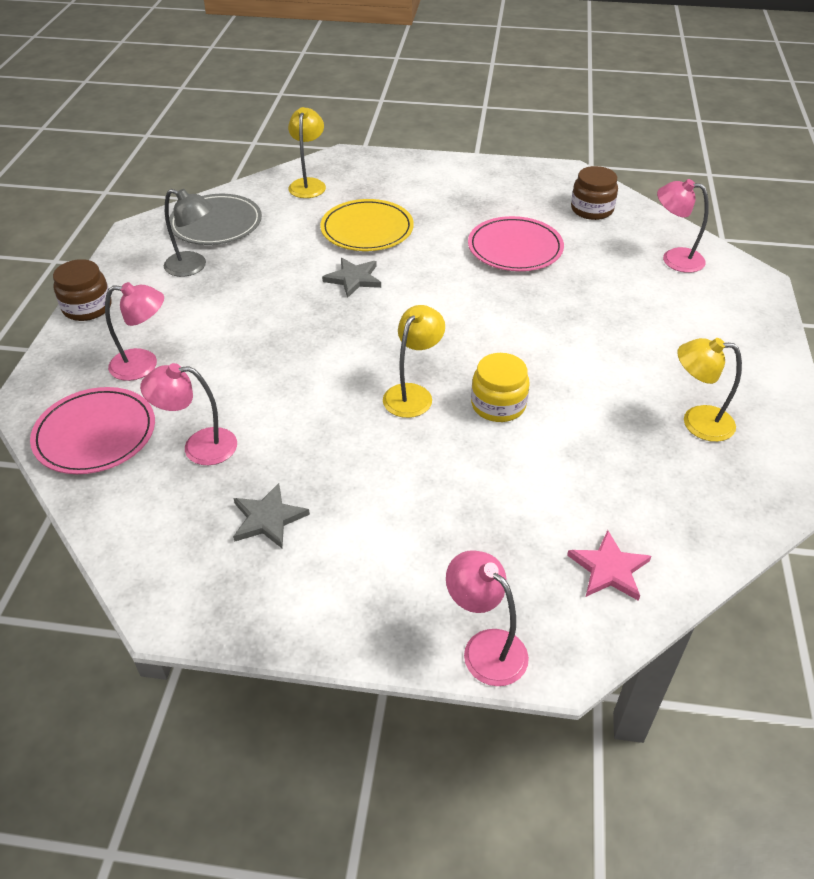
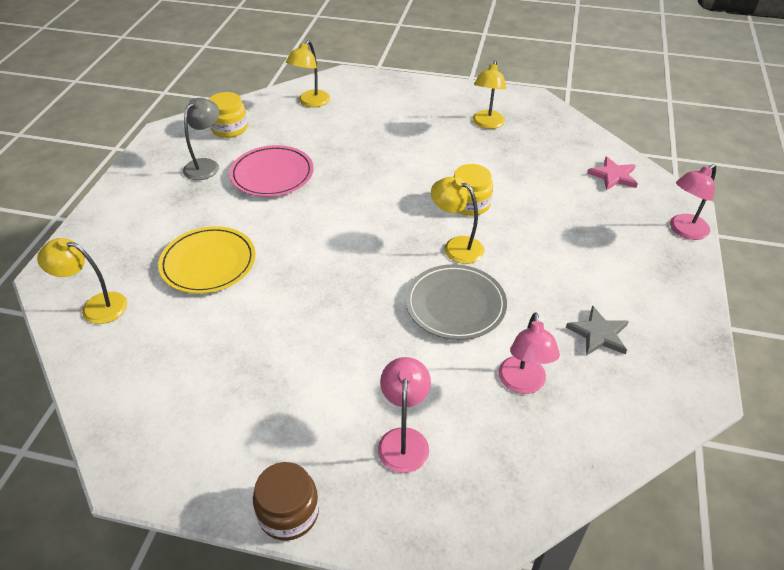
camera: 85 degrees left, 0 degrees up
pink plate [30,387,155,474] -> none
grey lamp [164,189,213,277] -> grey lamp moved to [183,98,219,180]
grey plate [169,194,262,245] -> grey plate moved to [405,264,507,340]
grey star [322,258,381,298] -> none
brown jar [571,166,618,220] -> yellow jar [208,92,248,138]
pink lamp [657,179,709,273] -> yellow lamp [286,40,330,107]

